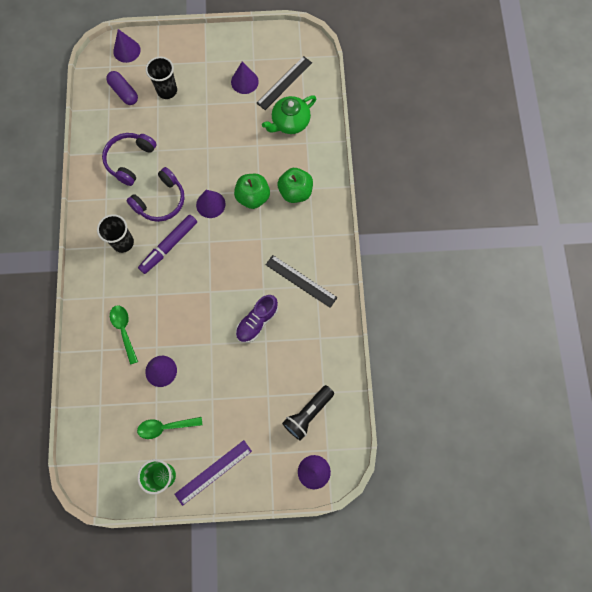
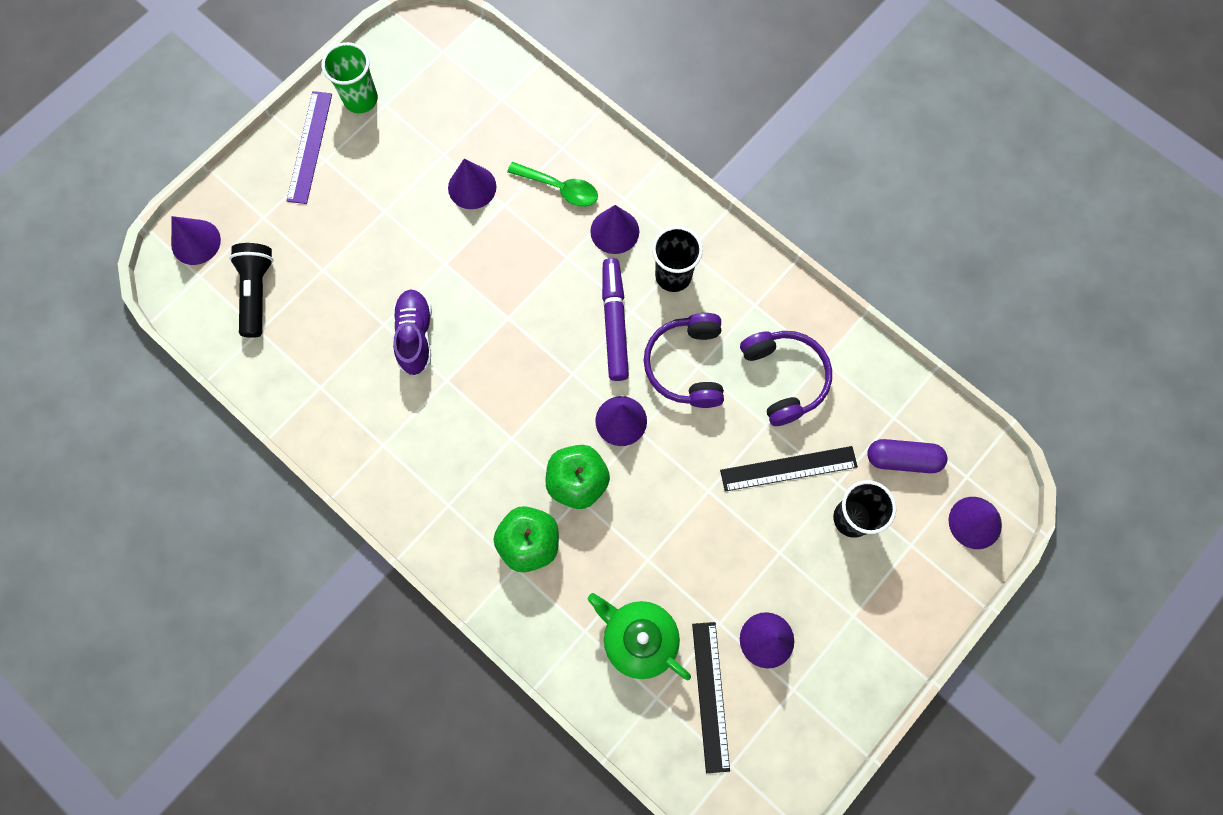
camera: 135 degrees right, 0 degrees up
green spoon [137,417,203,439] -> none
green teapot [262,96,316,134] -> green teapot turned 60 degrees counterclockwise [588,593,691,680]
black ruler [265,255,337,308] -> black ruler moved to [720,446,858,492]
none -> purple cone [590,205,639,254]

